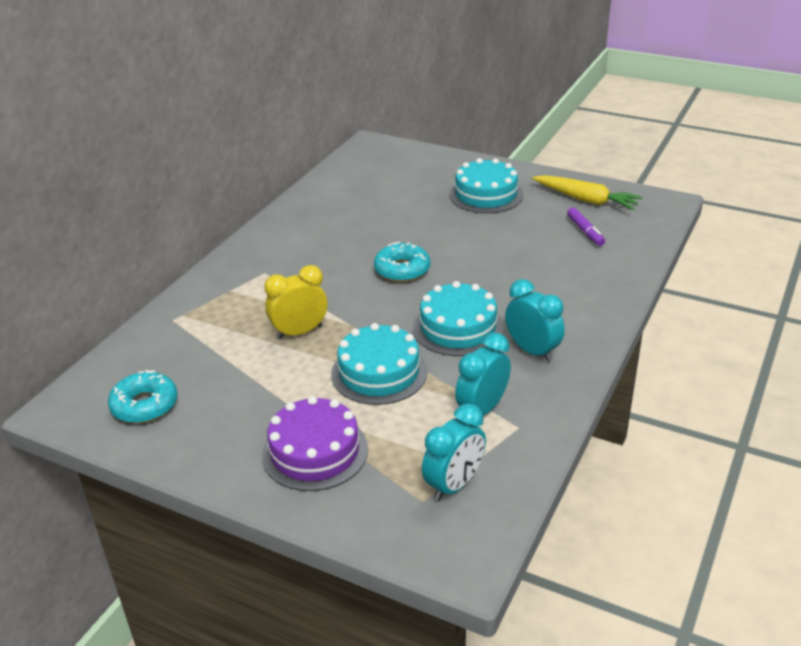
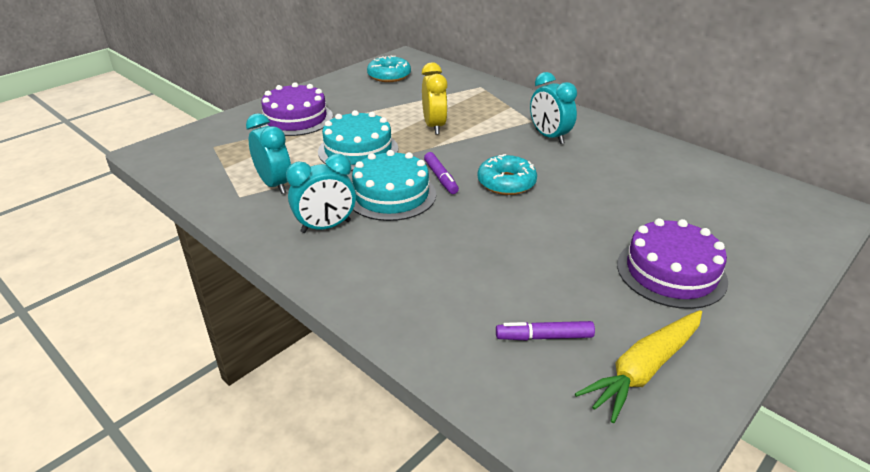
camera: 105 degrees right, 0 degrees up
turquoise clock [422,404,486,501] -> turquoise clock moved to [530,72,577,144]
turquoise cake [449,158,523,213] -> purple cake [617,218,728,309]
none -> purple marker [424,152,459,194]

